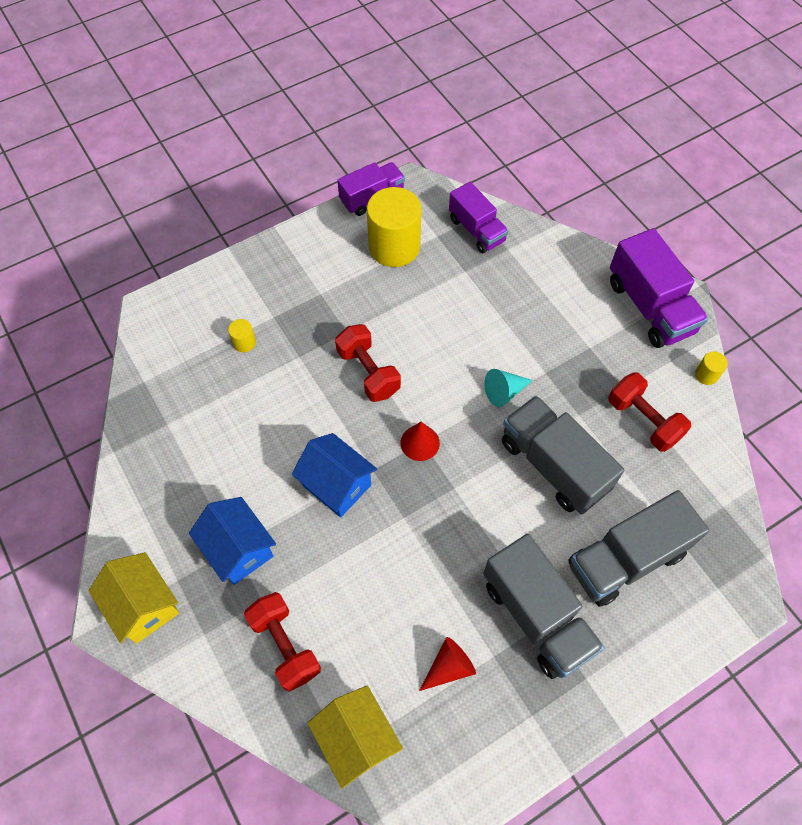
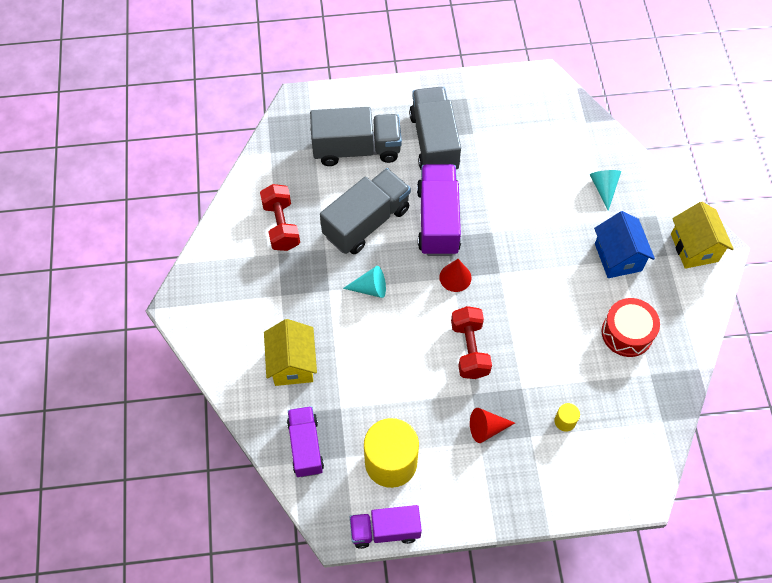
camera: 155 degrees left, 0 degrees up
red dumbbell [244,592,321,692] -> turquoise cone [590,170,621,211]
blue house [292,433,377,517] -> none
yellow house [308,685,403,789] -> yellow house moved to [264,319,317,386]
red cone [419,637,476,691] -> red cone moved to [470,408,515,443]
grey truck [502,396,624,515] -> grey truck turned 120 degrees counterclockwise [320,168,411,254]
purple truck [610,228,708,348] -> purple truck moved to [417,164,461,256]
yellow cylinder [695,351,728,385] -> none
none -> red drum [601,298,660,357]

